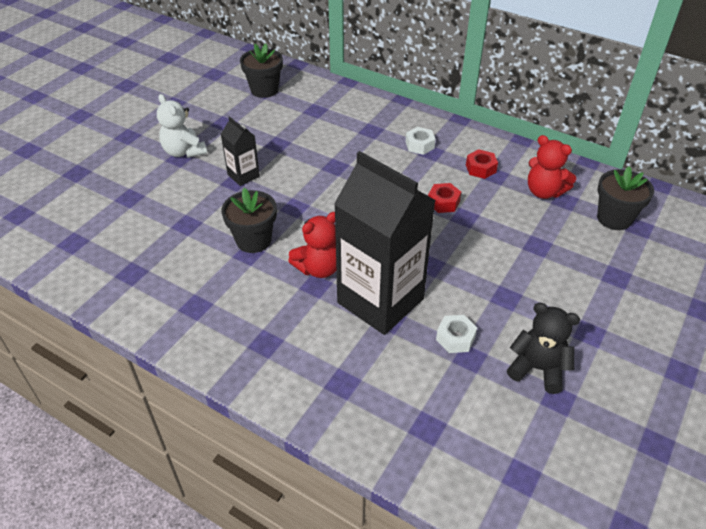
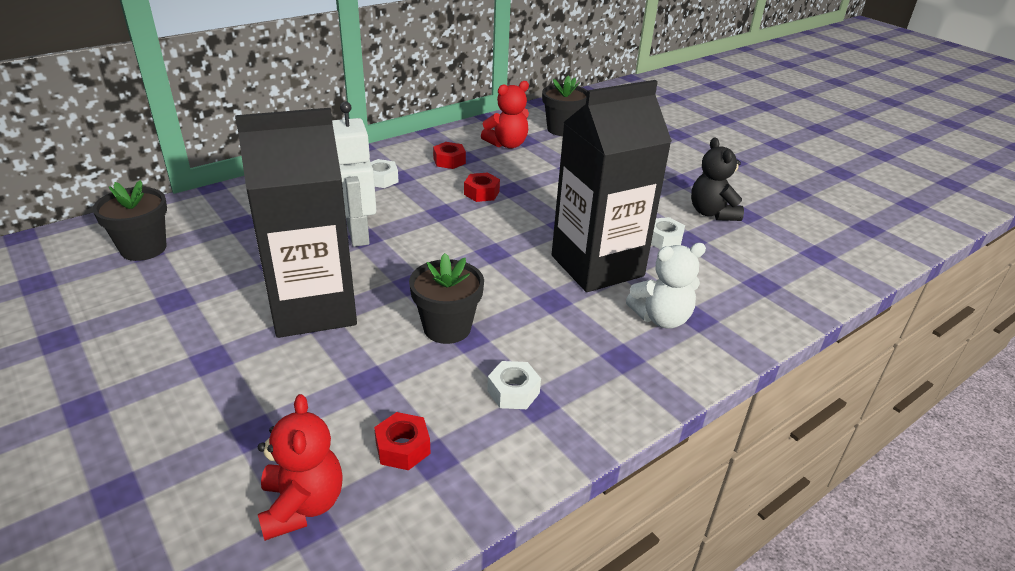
camera: 70 degrees left, 10 degrees down
white teddy bear [157,94,207,158] -> white teddy bear moved to [626,243,706,329]
black carton [221,116,260,186] -> black carton [235,108,357,338], size x2.22
red teddy bear [288,212,336,278] -> red teddy bear moved to [258,394,343,541]
black teddy bear [507,303,580,394] -> black teddy bear turned 60 degrees counterclockwise [691,137,744,221]
none -> white robot [332,102,376,247]
none -> red nut [374,412,430,470]
none -> white nut [487,361,541,409]

